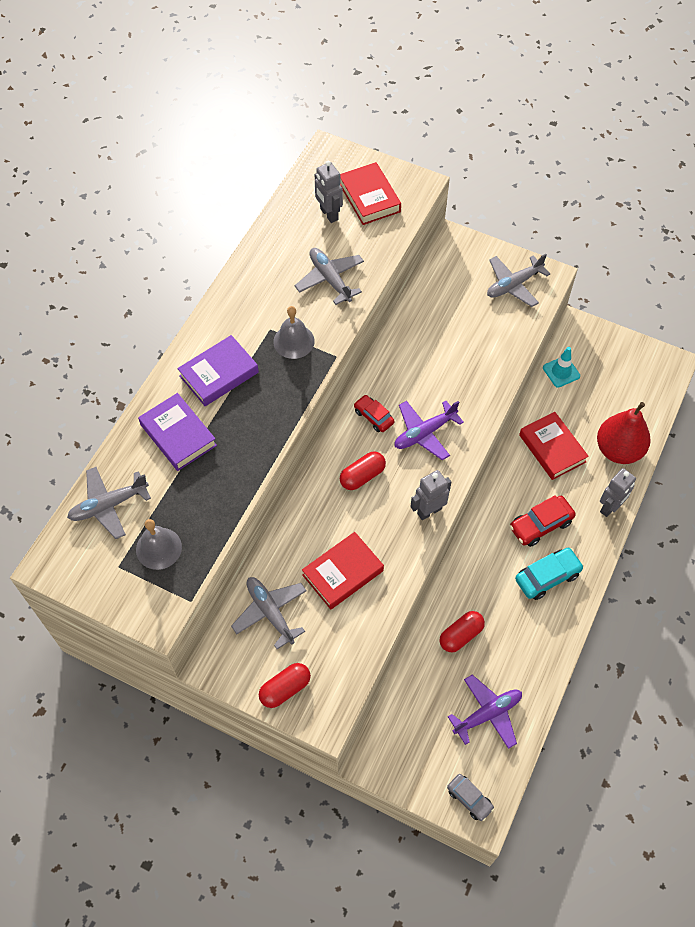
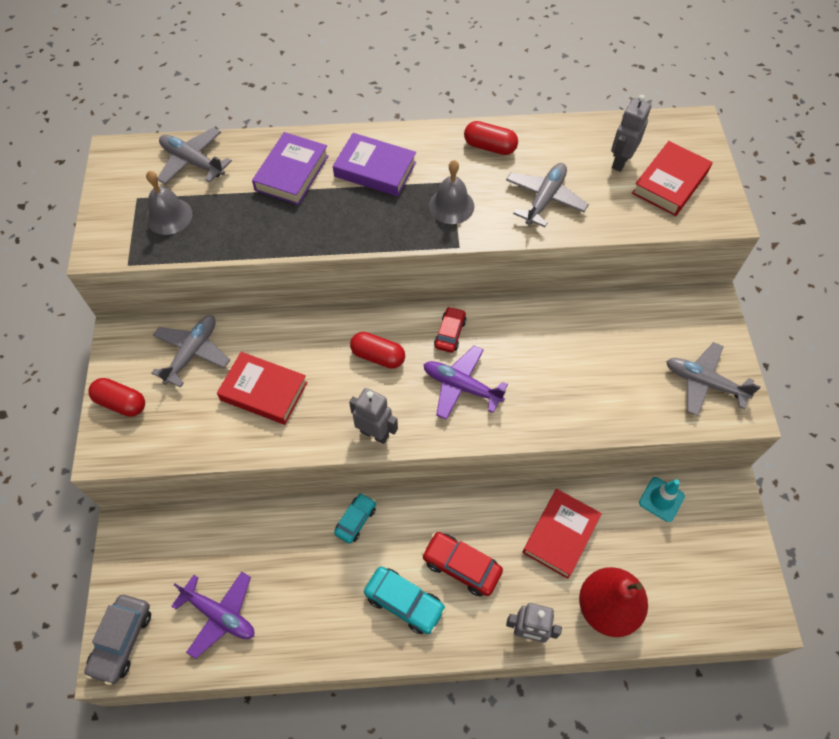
camera: 60 degrees right, 0 degrees up
red capsule [440,611,485,653] -> red capsule moved to [464,121,518,155]
grey car [447,774,494,821] -> grey car [84,595,151,685], size x1.52
none -> turquoise car [334,493,376,544]

